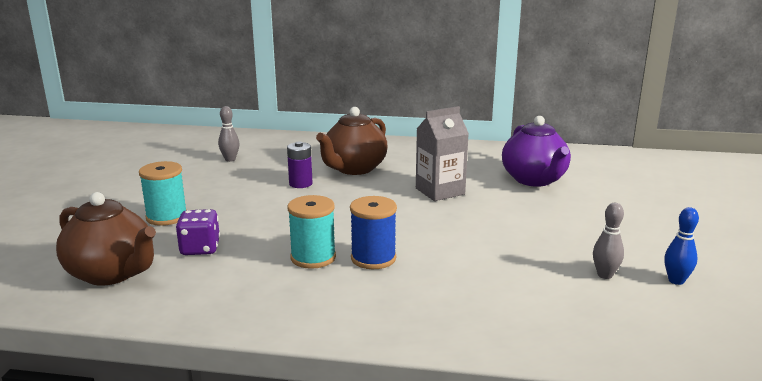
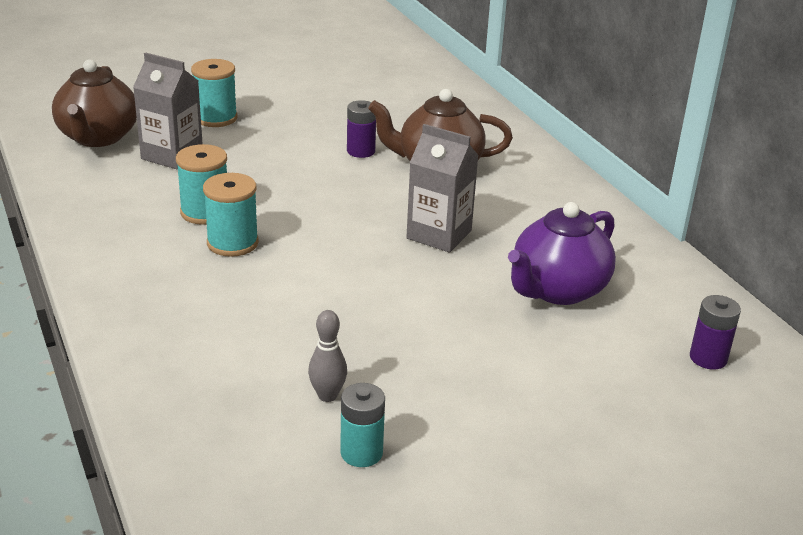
camera: 55 degrees right, 10 degrees up
purple dice [176,209,220,255] -> grey carton [133,52,203,169]
grey bowling pin [218,106,240,162] -> none
blue spool [350,196,397,269] -> turquoise spool [203,173,259,257]
blue bowling pin [664,207,699,285] -> turquoise battery [340,383,385,467]
none -> purple battery [690,295,741,369]

